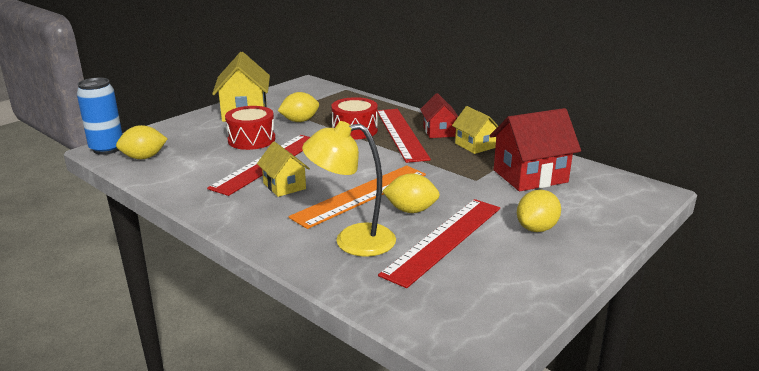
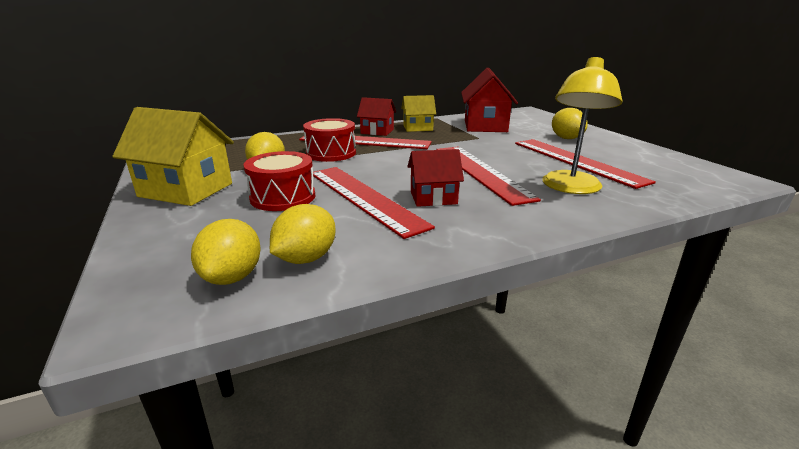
camera: 65 degrees left, 0 degrees up
blue can [77,78,122,155] -> none
yellow house [257,142,310,197] -> red house [407,149,464,207]
orange ruler [289,165,426,229] -> red ruler [436,146,541,206]
yellow lemon [382,173,440,213] -> yellow lemon moved to [270,204,336,264]

